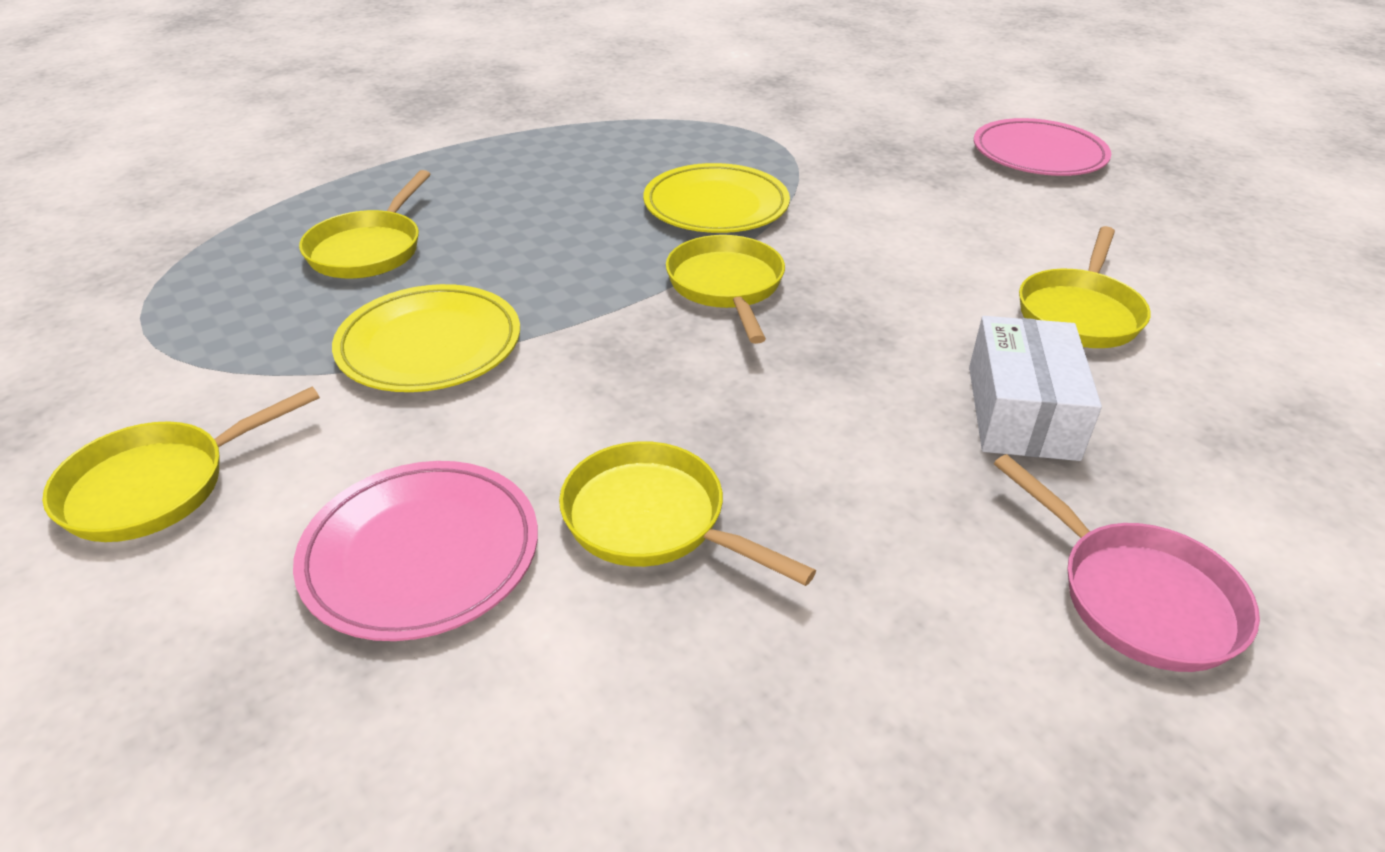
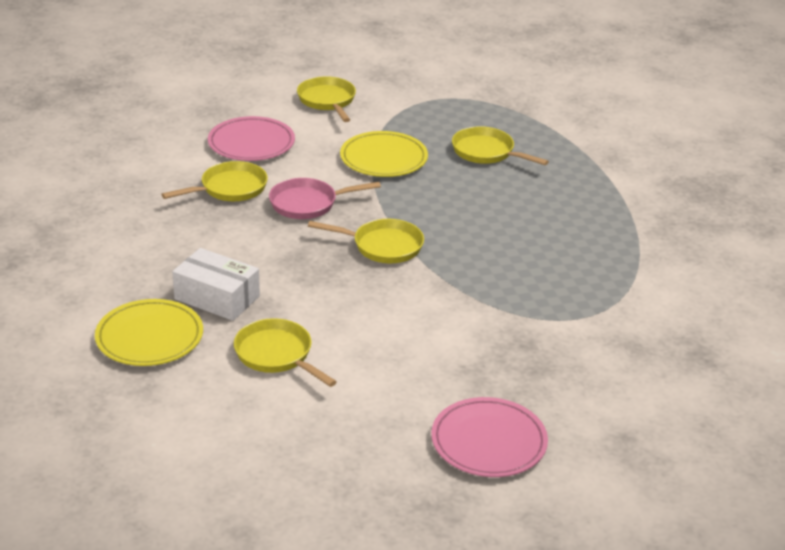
camera: 110 degrees right, 5 degrees down
yellow plate [643,163,790,233] -> yellow plate moved to [95,299,203,366]
pink pan [994,454,1260,672] -> pink pan moved to [269,178,381,219]

